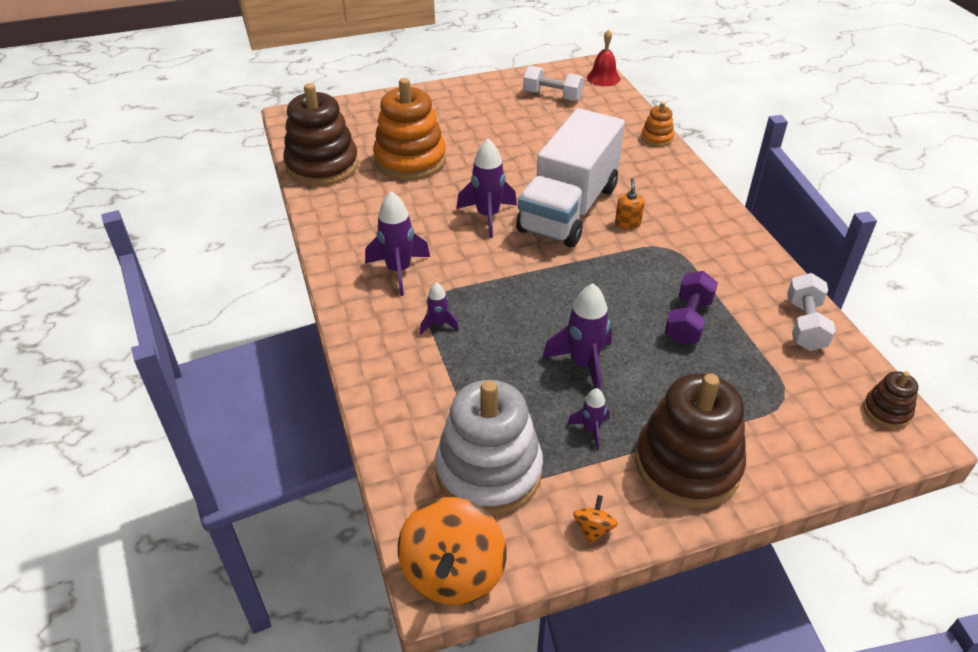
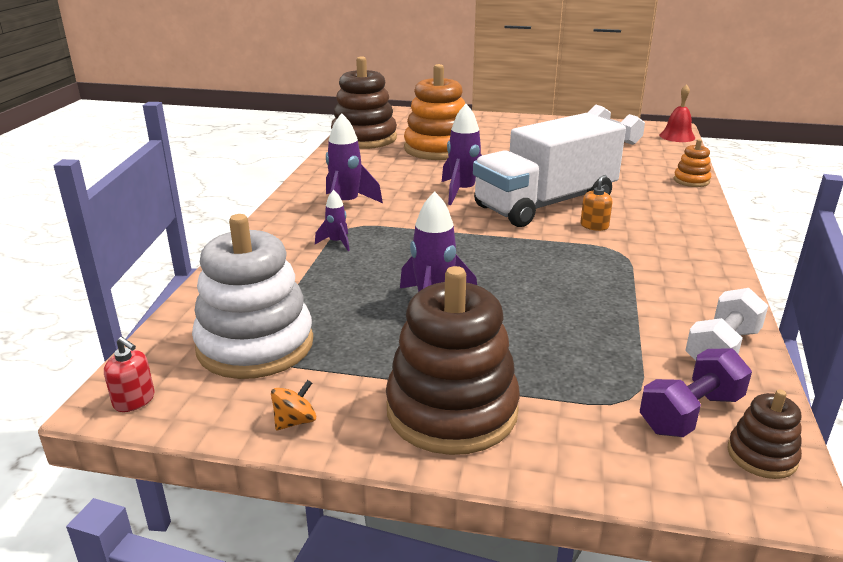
camera: 30 degrees right, 15 degrees down
orange spinning top [398,497,507,605] -> red soap dispenser [104,337,154,412]
purple rocket [567,388,610,450] -> none
purple dumbbell [665,271,718,345] -> purple dumbbell moved to [640,348,752,437]

